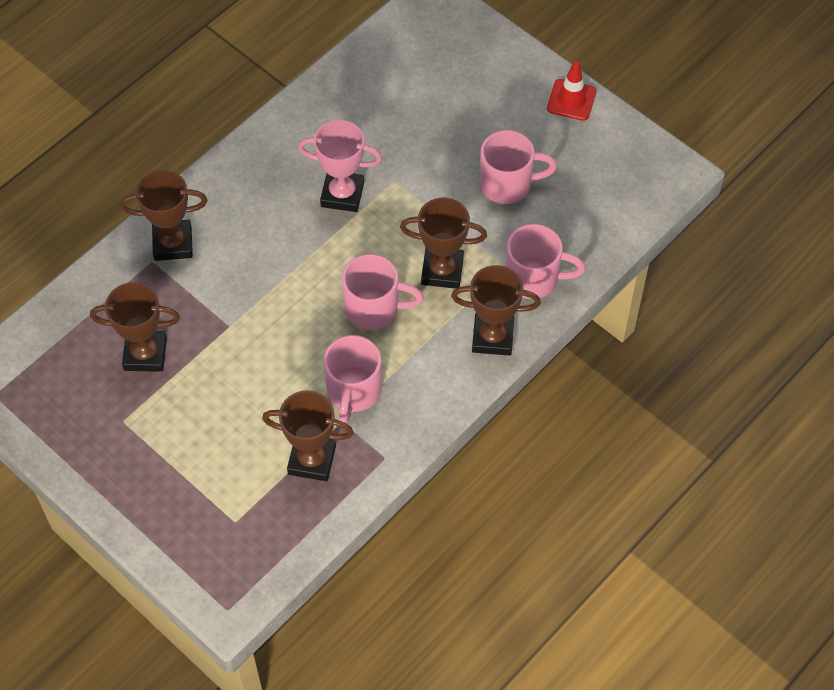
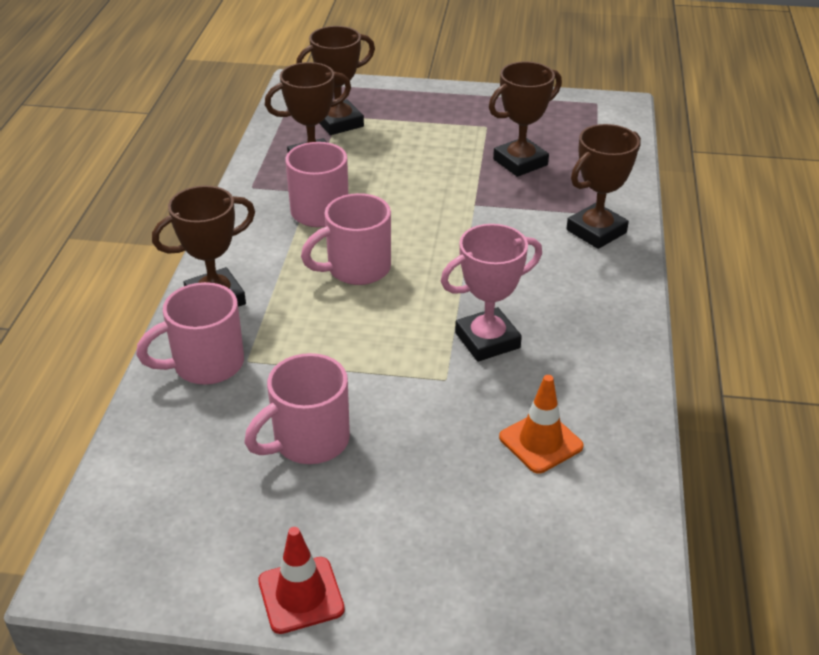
camera: 145 degrees right, 20 degrees down
brown trophy [400,198,487,289] -> brown trophy moved to [296,26,375,135]
none -> orange traffic cone [499,375,584,474]

